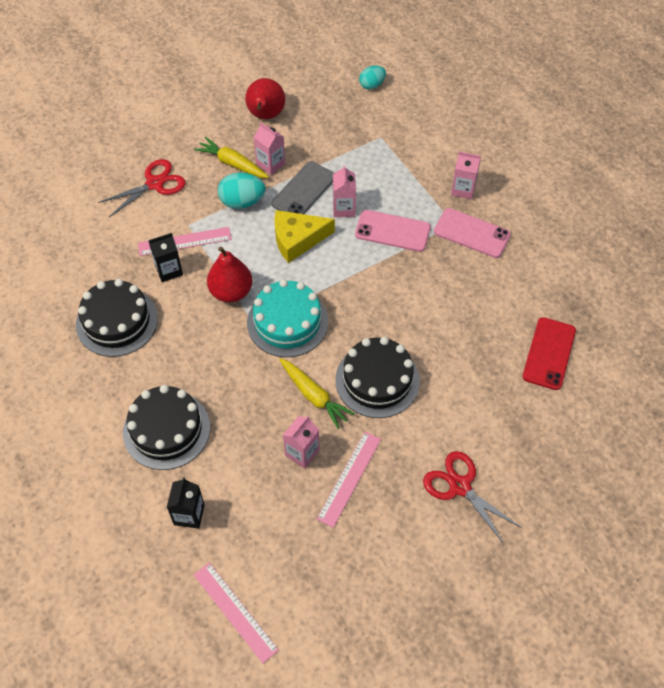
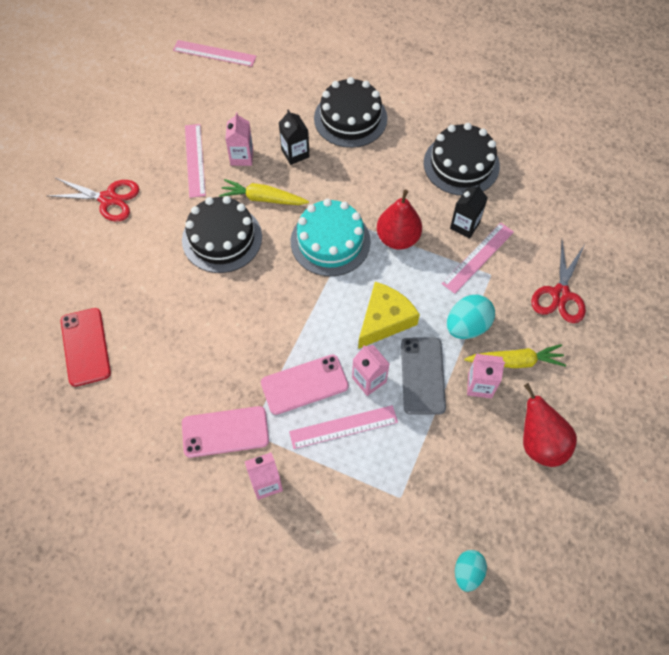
camera: 145 degrees right, 5 degrees up
black carton [167,478,205,529] -> black carton moved to [279,109,309,165]
none -> pink ruler [289,405,398,449]

